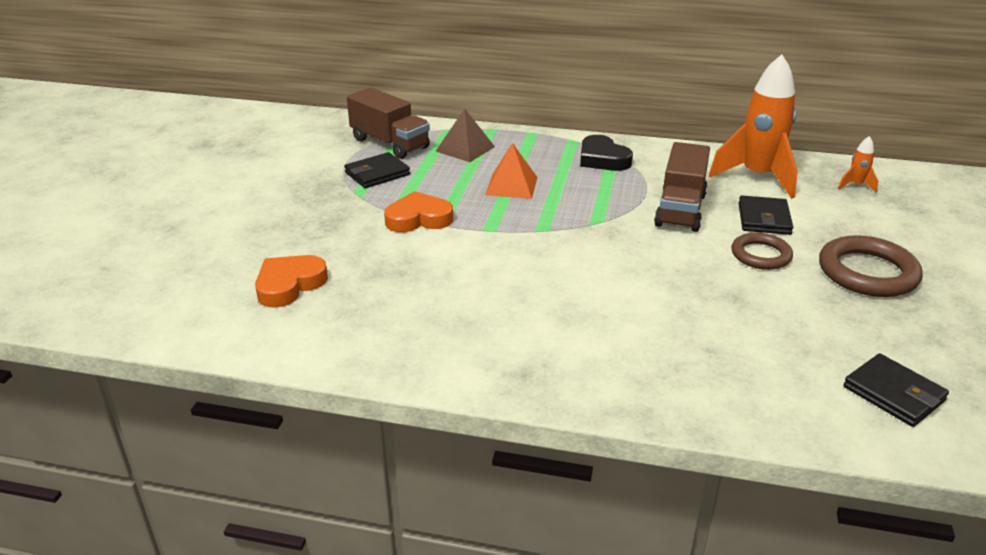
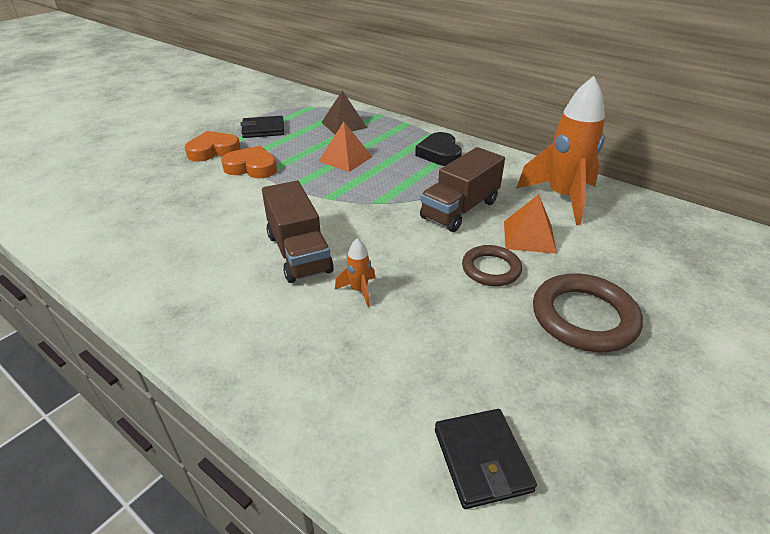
camera: 25 degrees right, 5 degrees up
orange heart [255,255,328,308] -> orange heart moved to [185,131,241,162]
brown truck [347,88,430,159] -> brown truck moved to [262,181,334,283]
black wallet [738,196,793,235] -> orange pyramid [504,194,557,254]
orange rocket [838,136,878,193] -> orange rocket moved to [335,238,375,307]

